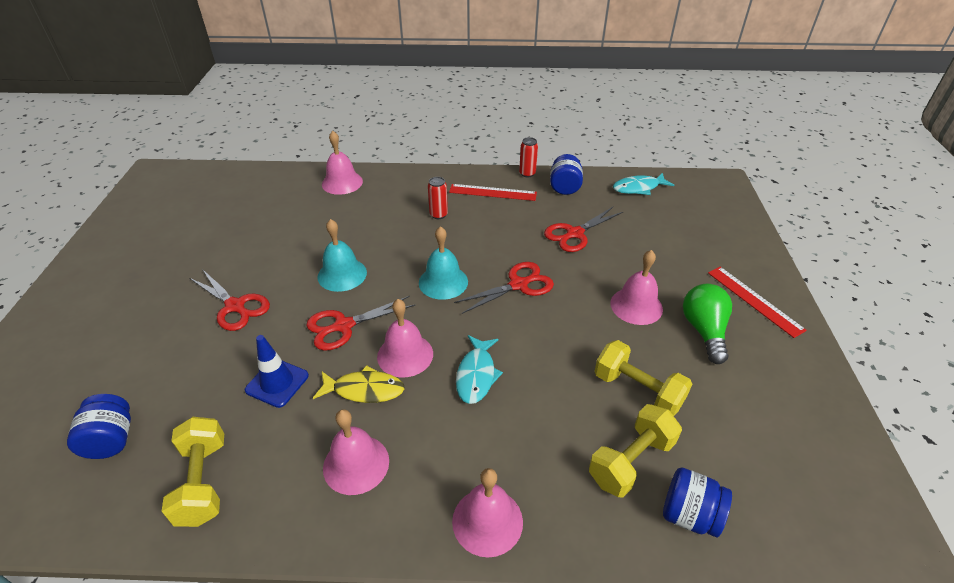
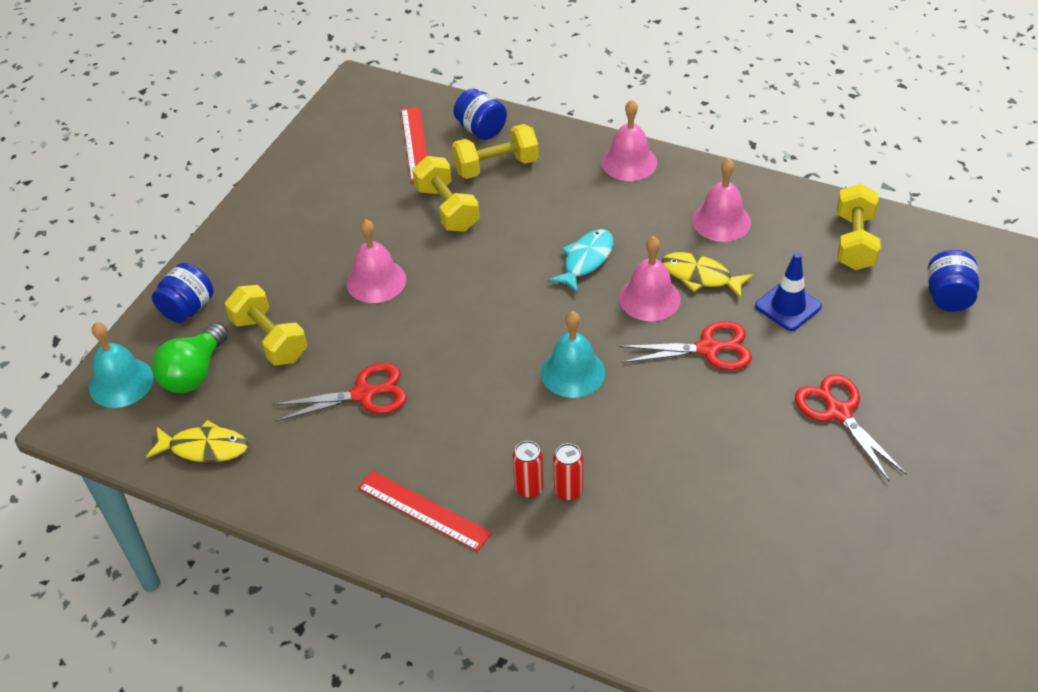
camera: 155 degrees left, 5 degrees up
turquoise bell [317,219,367,292] -> turquoise bell moved to [89,322,154,408]
pink bell [322,131,363,195] -> none
red scissors [454,262,554,314] -> none
red can [519,137,538,177] -> red can moved to [553,443,583,501]
blue jar [550,154,583,195] -> blue jar moved to [152,263,214,323]
turquoise fish [613,173,674,195] -> yellow fish [146,420,248,462]
green light bulb [683,284,732,364] -> green light bulb moved to [152,323,228,393]
red ruler [708,267,807,338] -> red ruler moved to [401,107,427,182]
none -> yellow dumbbell [225,285,307,366]

